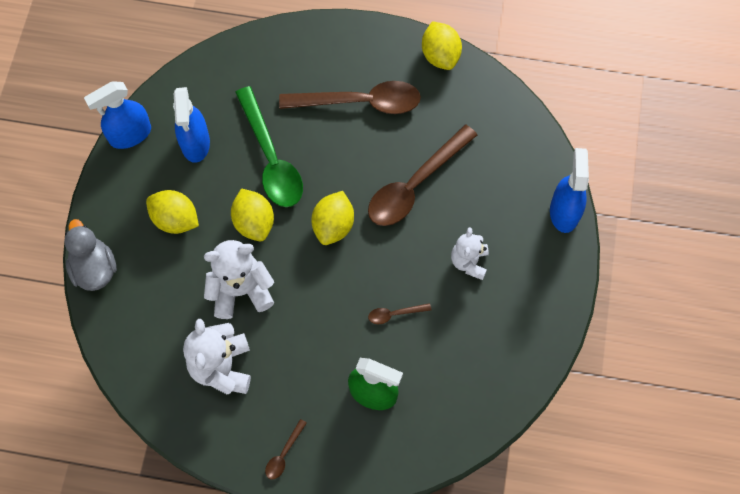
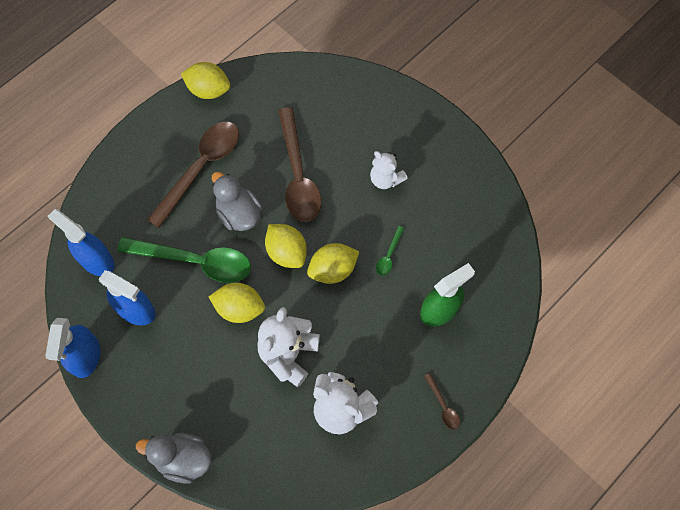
camera: 55 degrees left, 0 degrees up
yellow lemon [146,190,199,234] -> yellow lemon moved to [307,243,359,284]
brown spoon [368,303,431,324] -> green spoon [376,226,404,276]
blue spray bottle [550,148,589,233] -> blue spray bottle moved to [47,209,115,276]
none -> grey duck [212,172,262,231]

